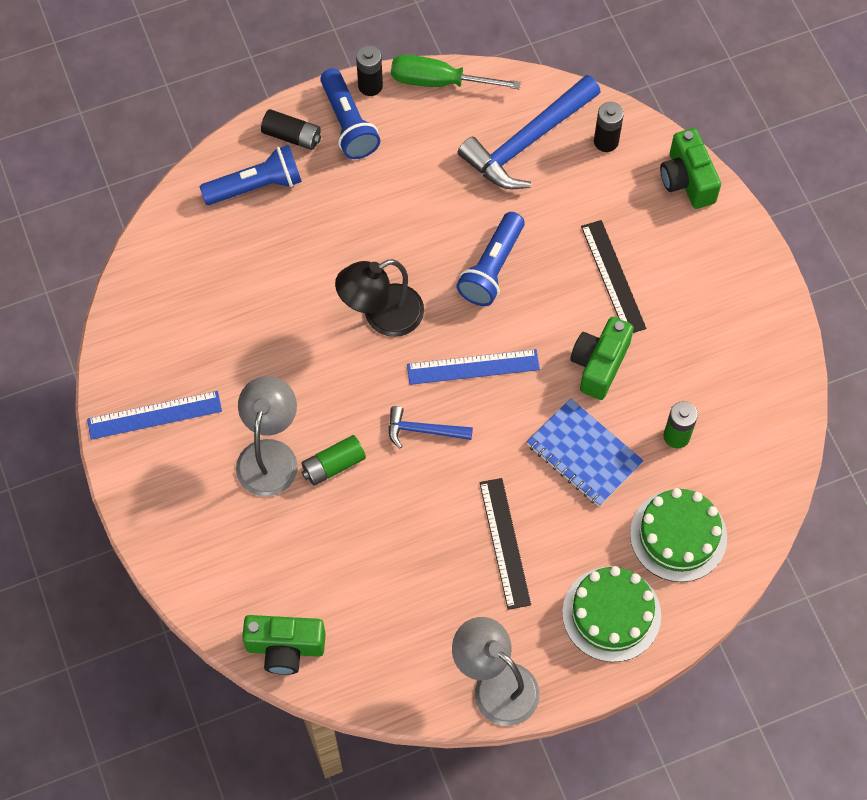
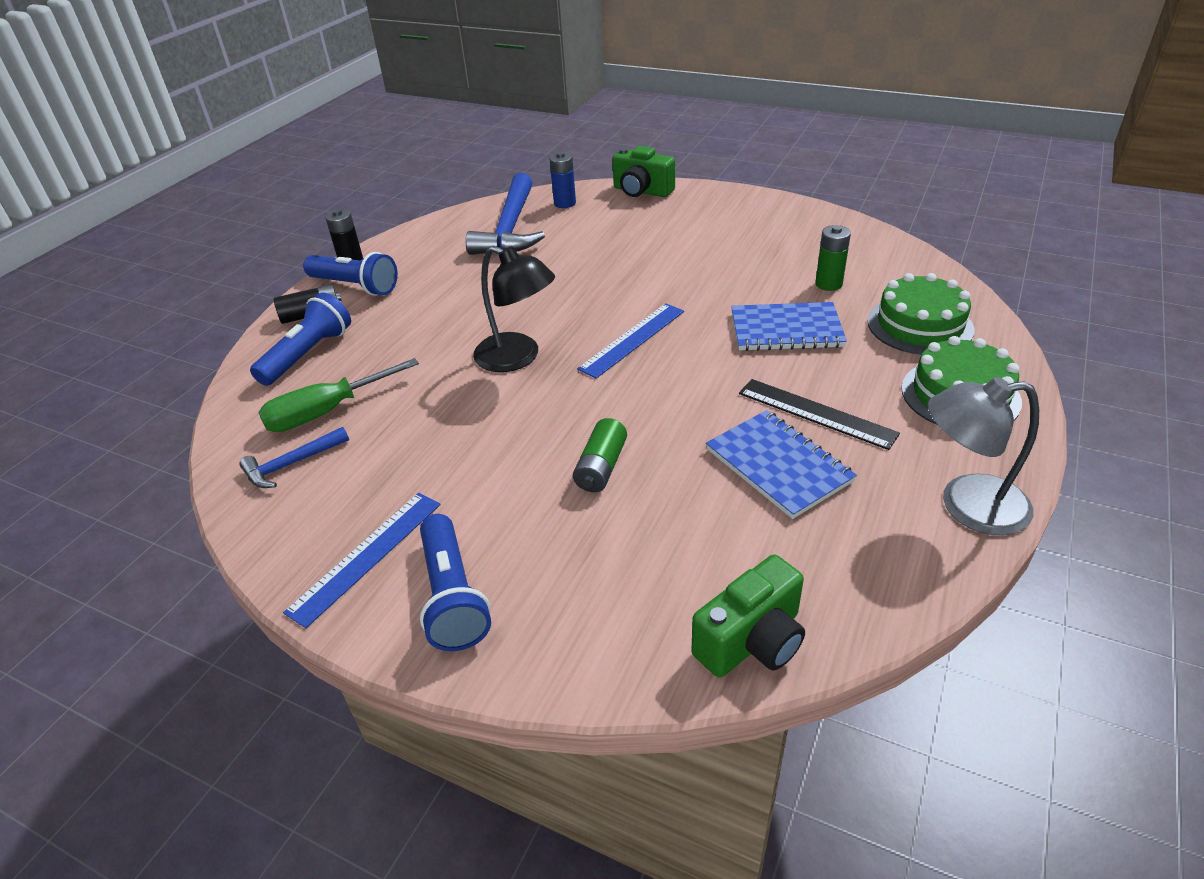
camera: 40 degrees left, 25 degrees down
grey lamp [236,376,298,496] -> none
black lamp [335,259,424,337] -> black lamp turned 75 degrees counterclockwise [473,246,555,372]
blue hammer [389,406,473,448] -> blue hammer moved to [239,427,349,488]
green screwdriver [391,55,521,89] -> green screwdriver moved to [258,358,419,432]
blue flashlight [456,212,525,306] -> blue flashlight moved to [420,514,491,651]
green camera [570,317,634,400] -> none
black ruler [581,220,646,333] -> none
black battery [594,102,624,152] -> blue battery [549,152,576,208]
none -> blue notebook [706,410,857,519]

